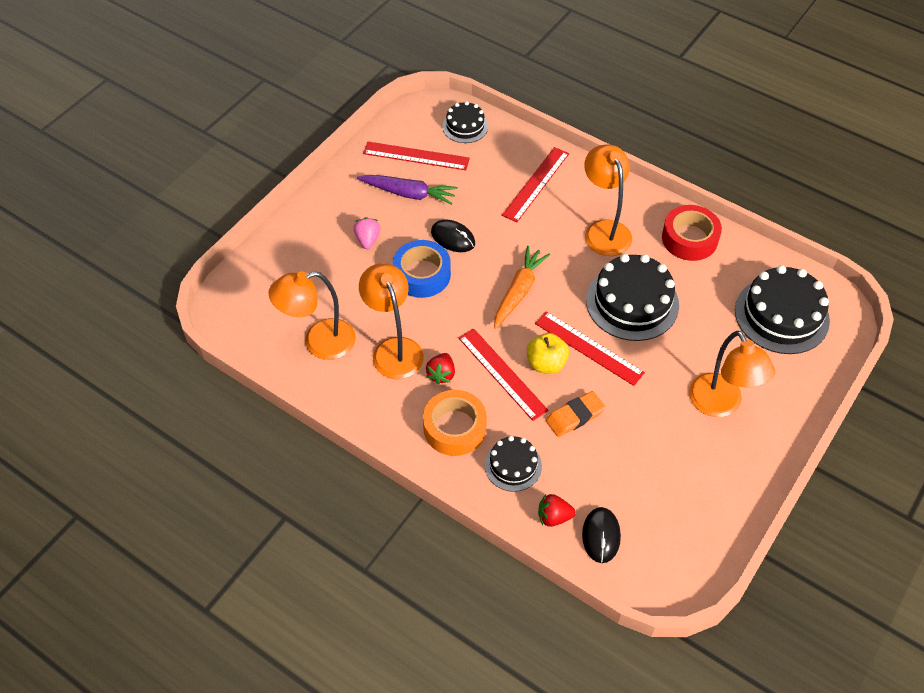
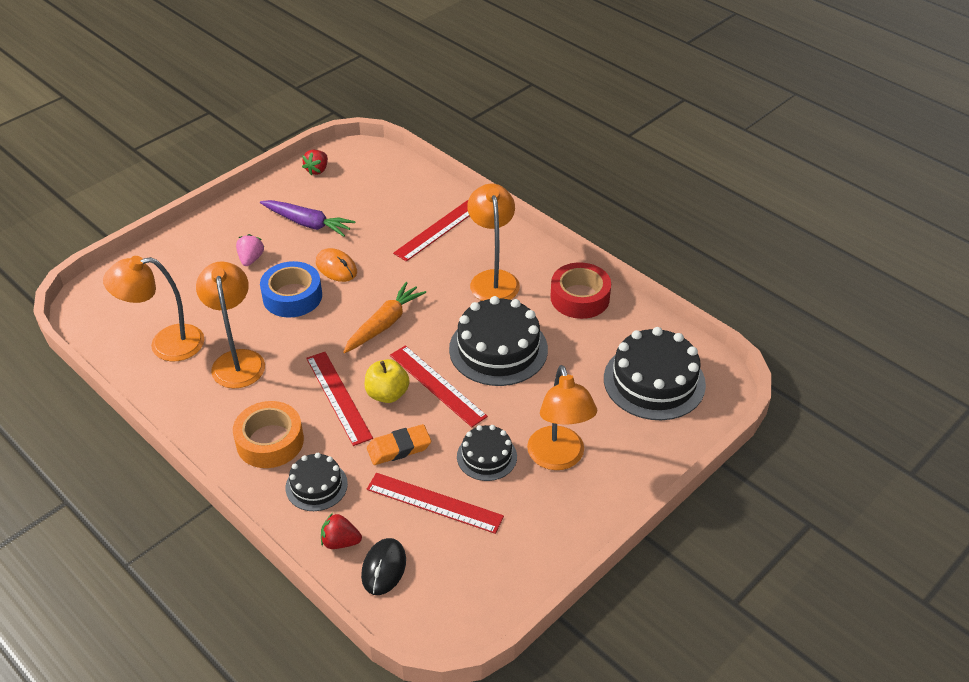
camera: 10 degrees right, 10 degrees down
red ruler [363,142,470,170] -> red ruler moved to [367,473,504,534]
red strawberry [426,353,455,384] -> red strawberry moved to [302,150,328,175]
black mouse [431,219,475,252] -> orange mouse [316,248,357,282]
black cake [442,101,488,143] -> black cake moved to [457,425,517,481]

